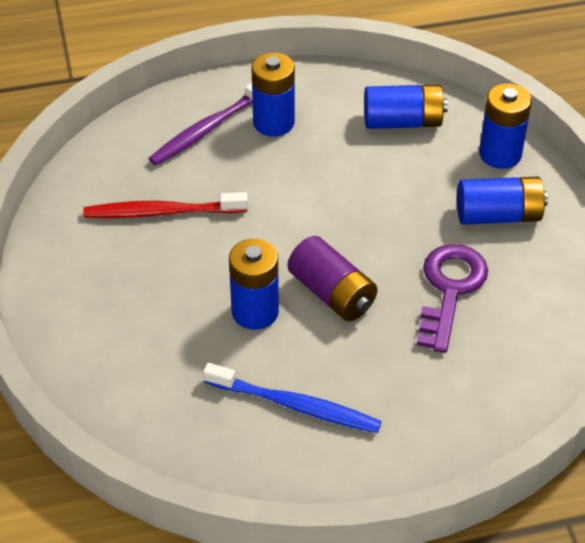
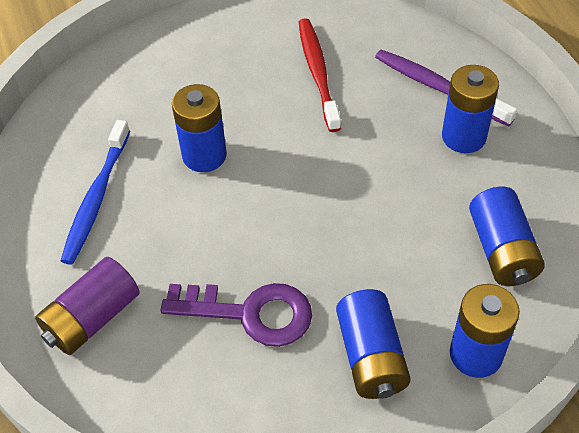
camera: 85 degrees right, 5 degrees up
purple battery [288,236,378,321] -> purple battery moved to [35,257,140,355]

